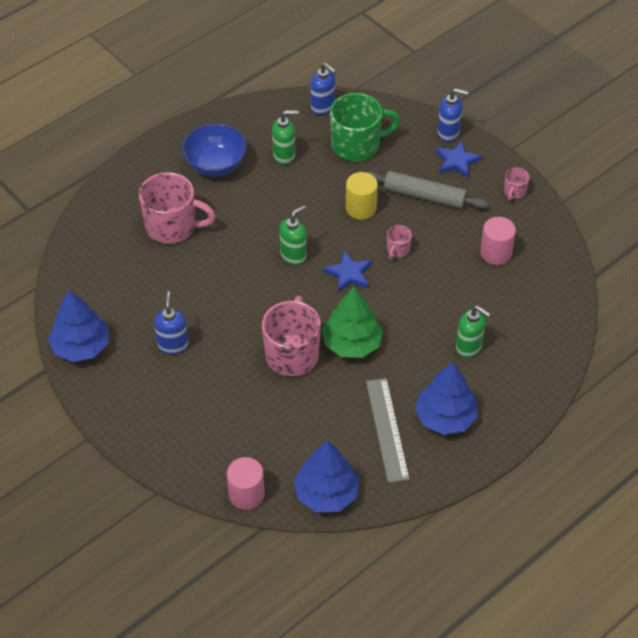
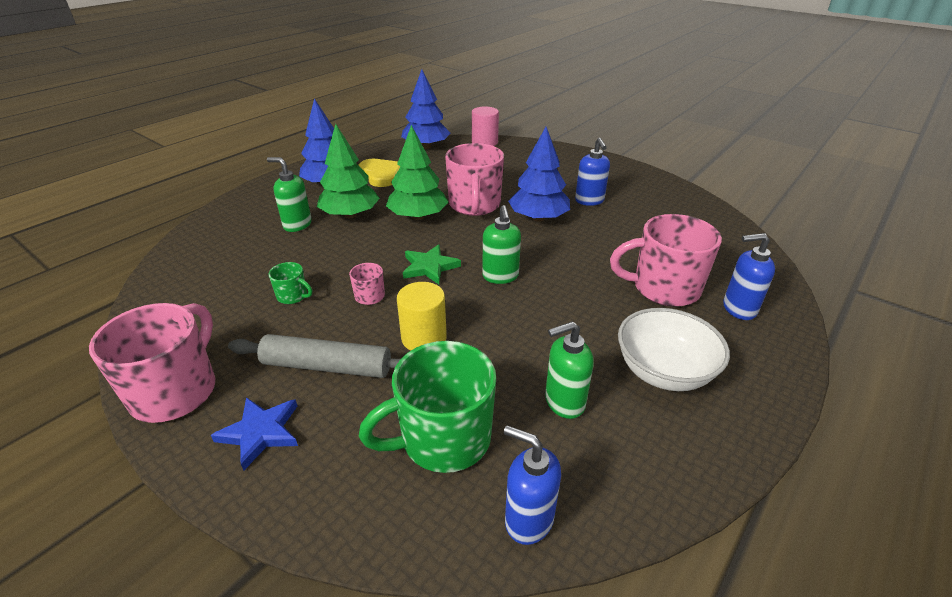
camera: 170 degrees right, 15 degrees down
blue tree [48,290,109,362] -> blue tree moved to [508,127,570,222]
blue bowl [182,124,247,177] -> white bowl [618,308,730,391]
green soap dispenser [279,205,307,265] -> green soap dispenser turned 45 degrees counterclockwise [482,205,521,284]
blue star [323,251,372,292] -> green star [403,244,461,284]
grey ruler [366,378,410,483] -> yellow heart [359,159,401,187]
blue soap dispenser [437,88,468,142] -> blue soap dispenser moved to [723,233,775,320]
pink cylinder [480,217,516,265] -> none
pink mug [504,167,530,200] -> pink mug [89,303,215,423], size x2.20
none -> green mug [269,262,312,304]
none -> green tree [317,124,380,218]

